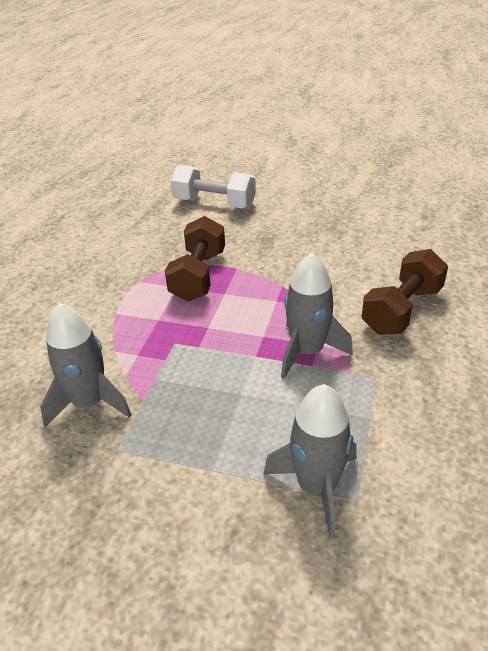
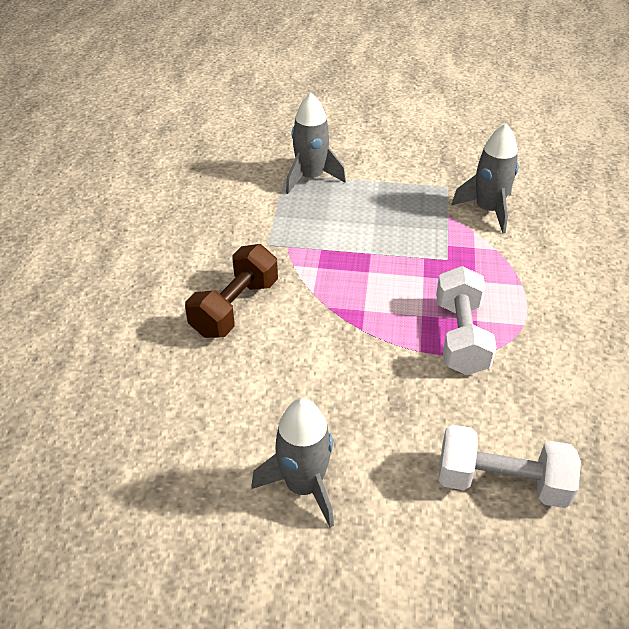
camera: 170 degrees right, 5 degrees up
brown dumbbell [165,216,225,301] -> white dumbbell [436,266,497,375]
grey rocket [281,252,353,379] -> grey rocket moved to [251,399,334,528]

